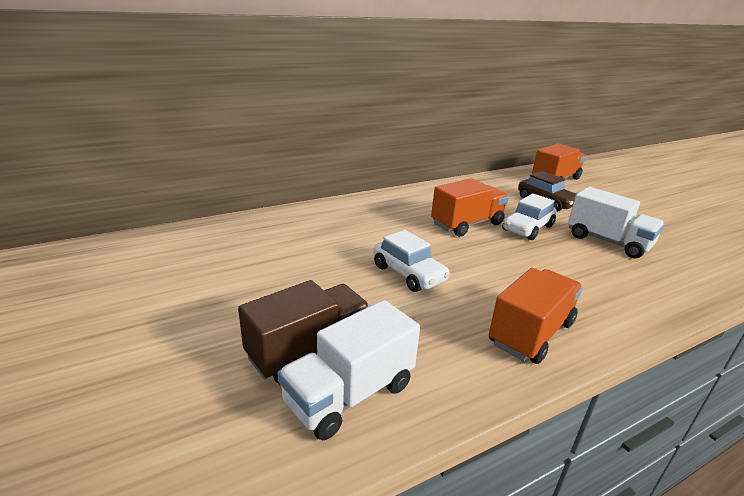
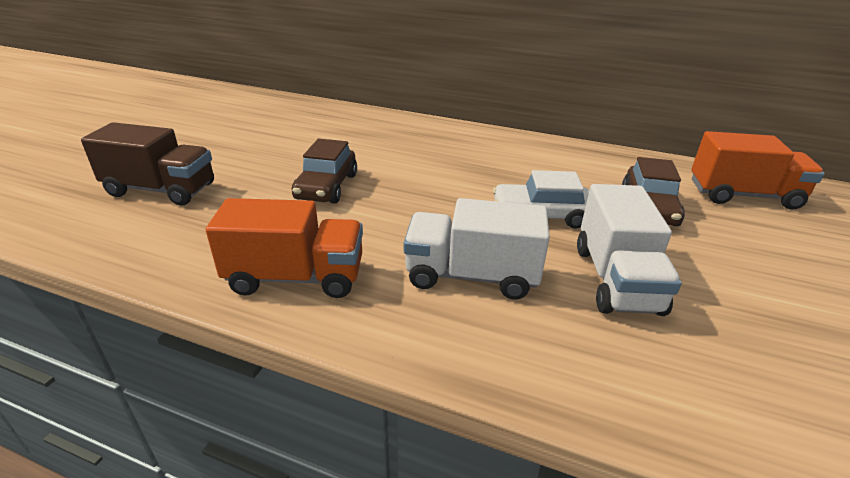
camera: 50 degrees right, 5 degrees up
white truck [278,300,420,440] -> white truck moved to [403,198,550,300]
white car [373,230,450,292] -> brown car [292,139,357,204]
orange truck [431,178,509,237] -> none

